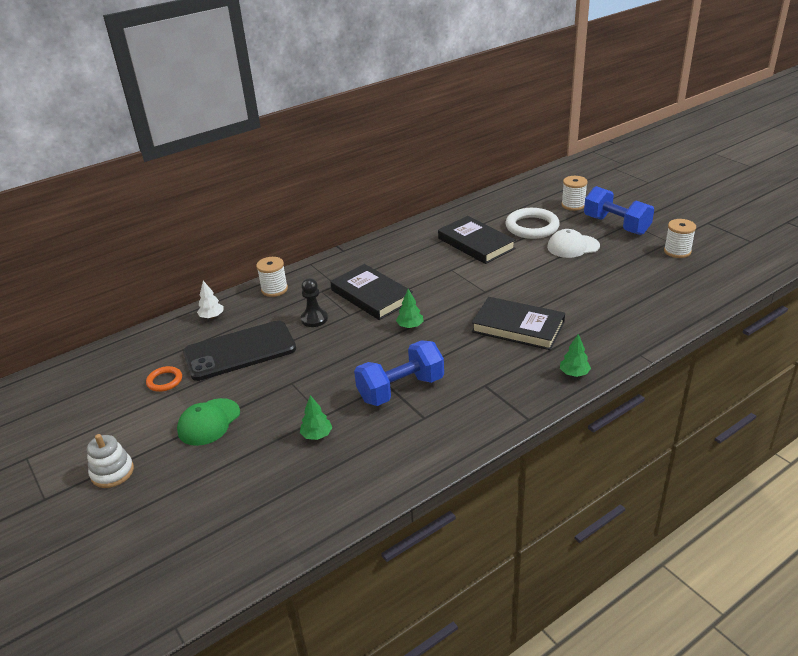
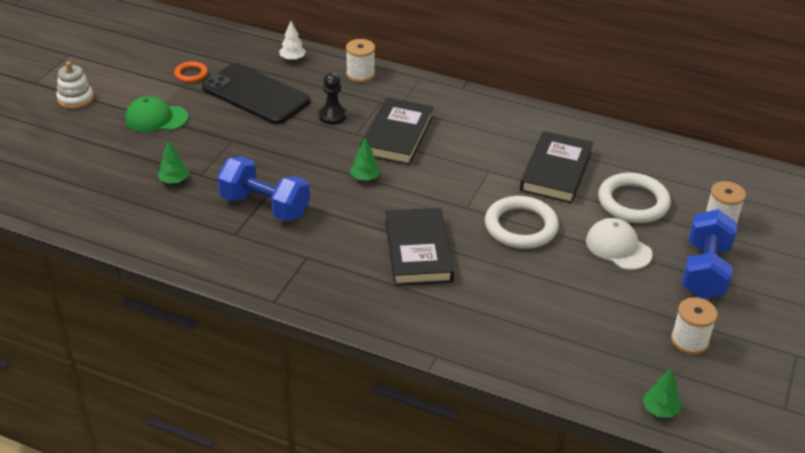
camera: 55 degrees right, 5 degrees up
green tree [560,334,591,377] -> green tree moved to [642,368,681,418]
none -> white ring [485,196,559,249]

